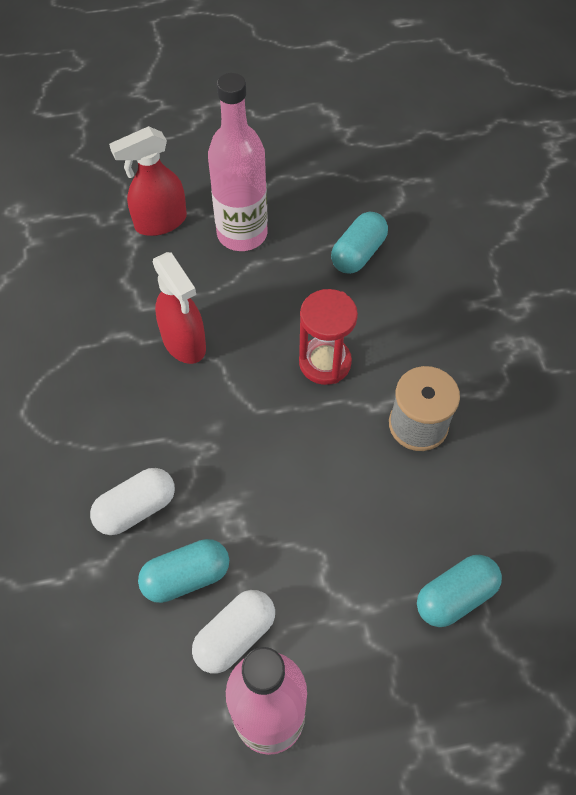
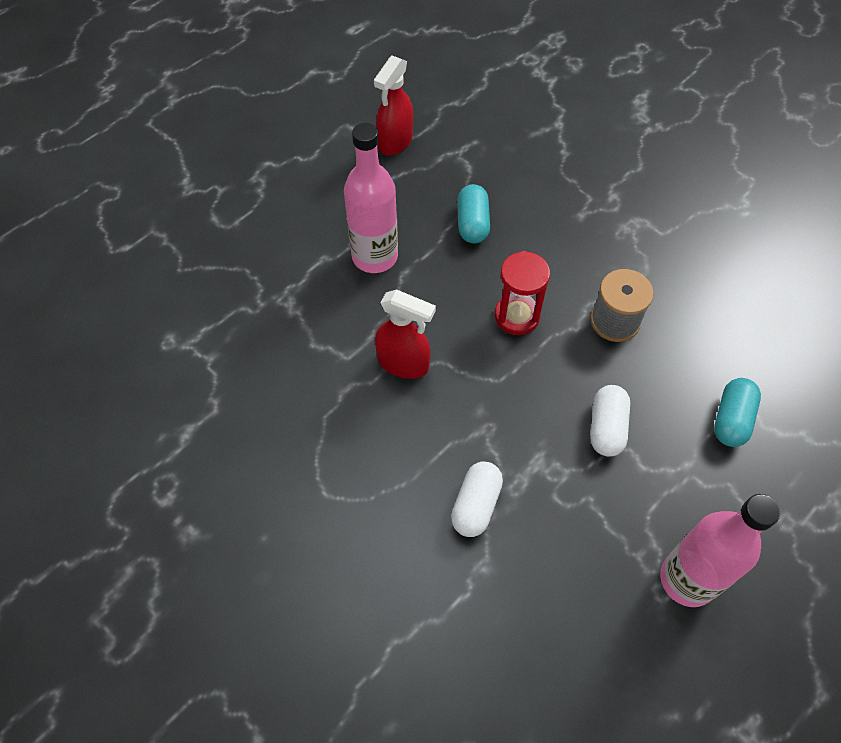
camera: 35 degrees left, 0 degrees up
red spray bottle [109,126,187,236] -> red spray bottle moved to [374,56,413,156]
turquoise capsule [138,539,229,603] -> none
white capsule [192,590,275,674] -> white capsule moved to [590,385,630,457]

